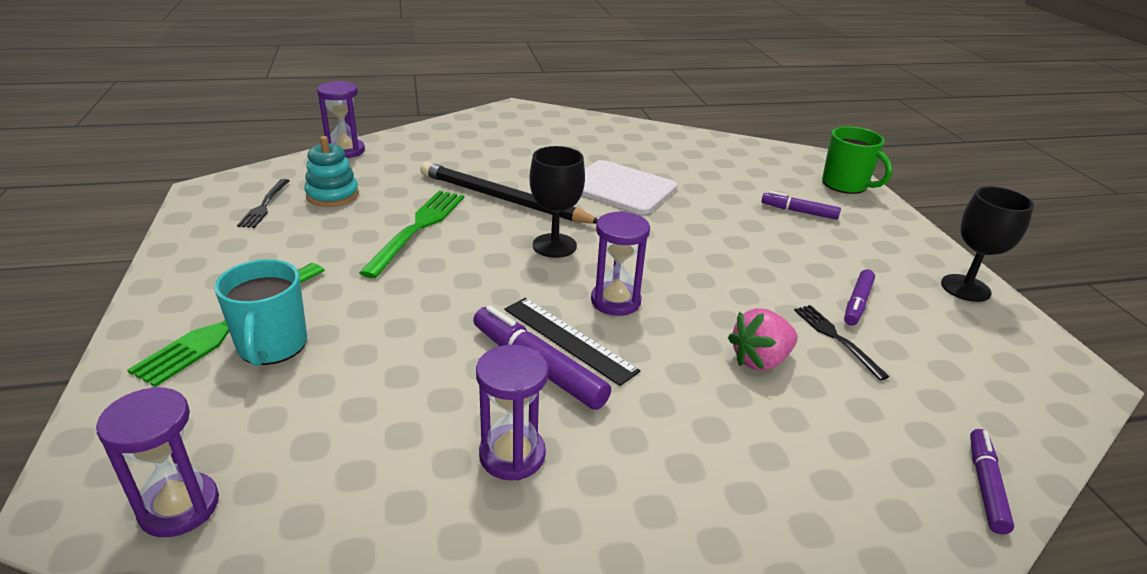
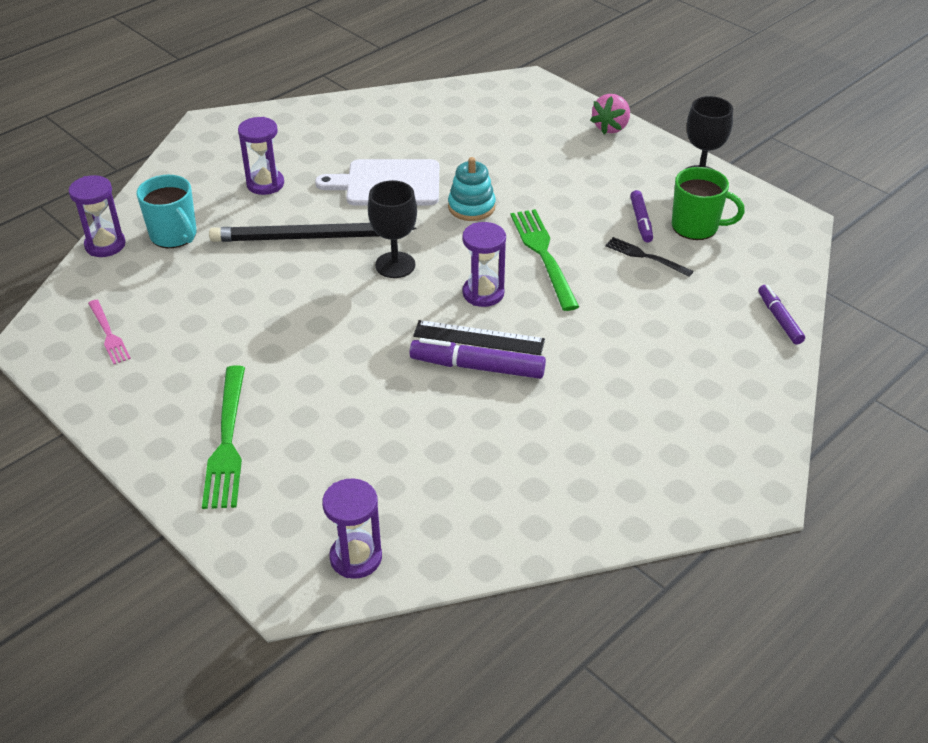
camera: 30 degrees left, 10 degrees up
turquoise mug [214,259,307,366] -> turquoise mug moved to [136,175,197,248]
black fork [237,179,290,228] -> pink fork [88,300,131,364]
turquoise stacking toy [304,136,359,207] -> turquoise stacking toy moved to [448,157,496,221]
green fork [359,191,464,278] -> green fork moved to [510,209,579,311]
purple hourglass [476,344,549,481] -> purple hourglass moved to [238,117,284,195]
pink strawberry [728,308,798,371] -> pink strawberry moved to [590,94,630,134]
purple marker [761,191,841,220] -> none
green mug [822,126,892,194] -> green mug moved to [672,167,745,240]

